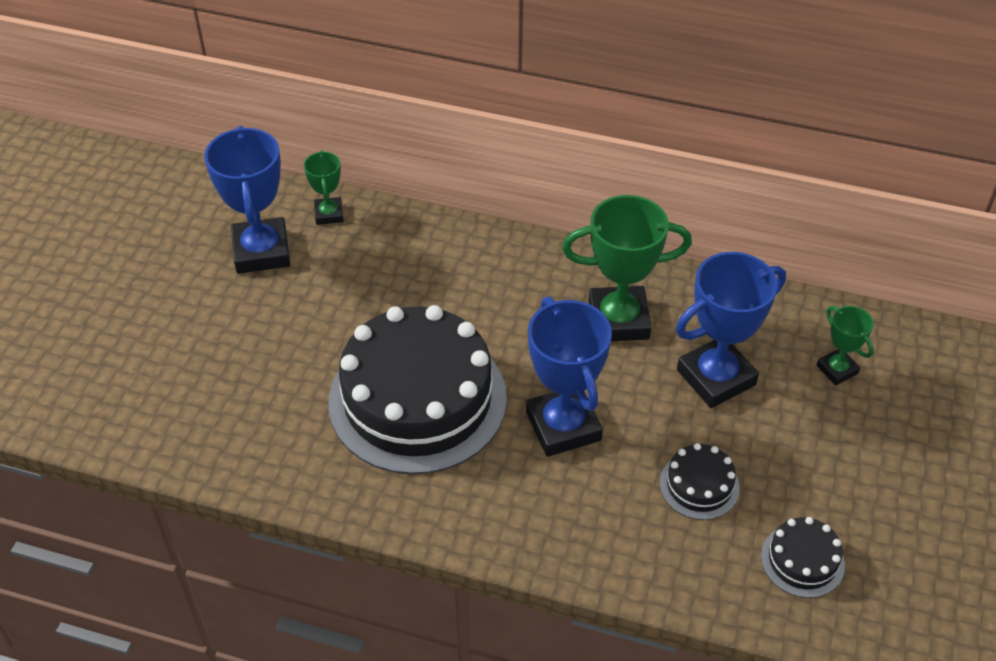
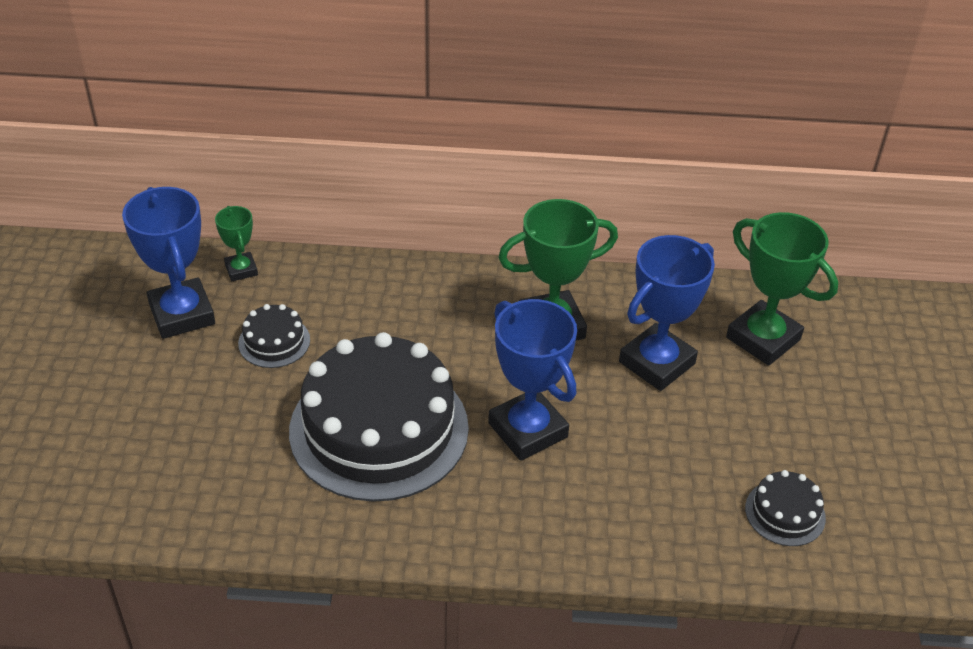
camera: 15 degrees left, 5 degrees down
black cake [660,443,740,520] -> black cake moved to [238,304,310,368]
green trophy [816,306,874,385] -> green trophy [726,212,838,366], size x1.90

